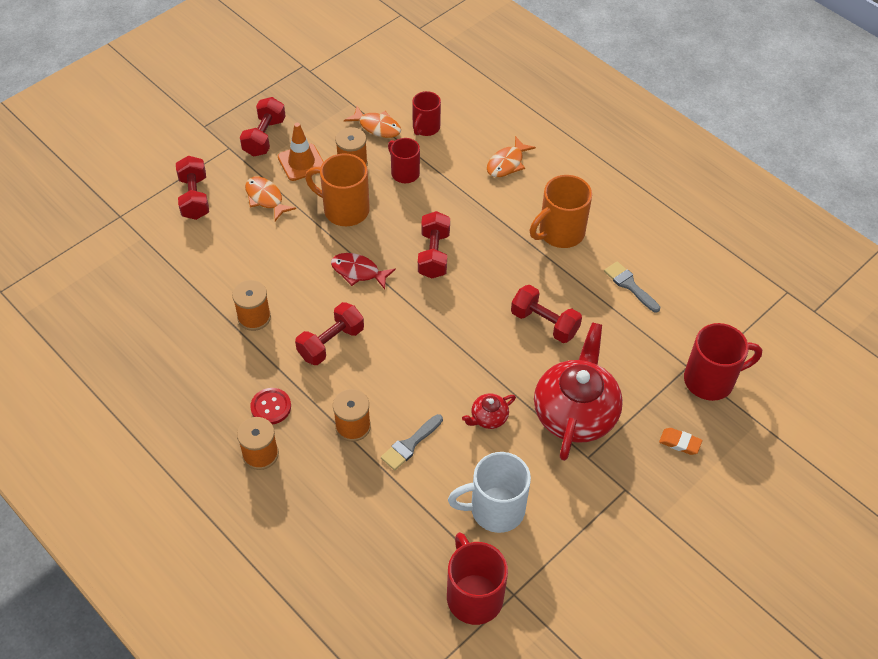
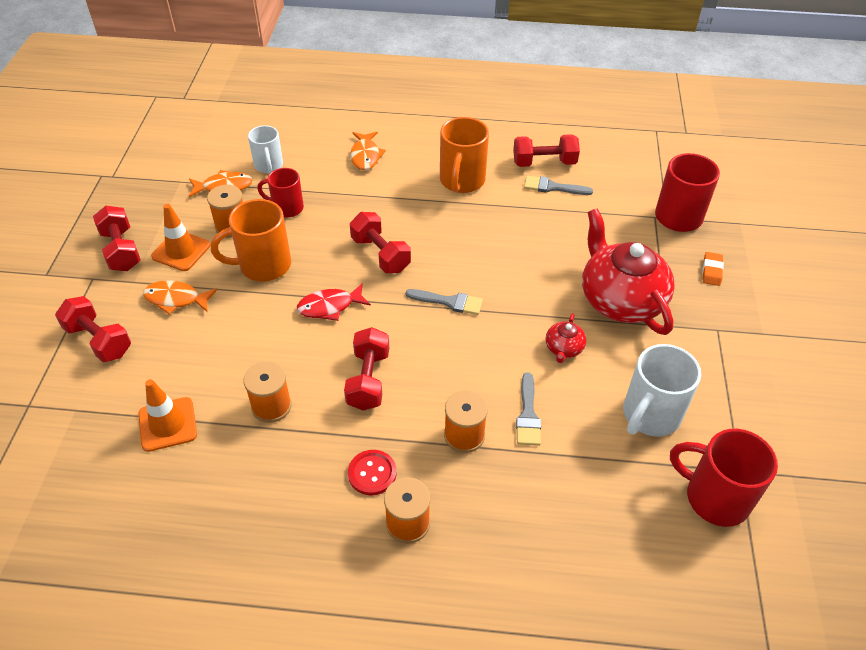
camera: 40 degrees left, 5 degrees down
red mug [412,91,441,136] -> white mug [248,125,283,173]
red dumbbell [511,285,582,343] -> red dumbbell moved to [513,134,580,167]
orange eraser [659,428,702,455] -> orange eraser turned 60 degrees counterclockwise [702,252,724,286]
none -> orange traffic cone [138,379,197,452]
none -> grey brush [406,289,483,315]

